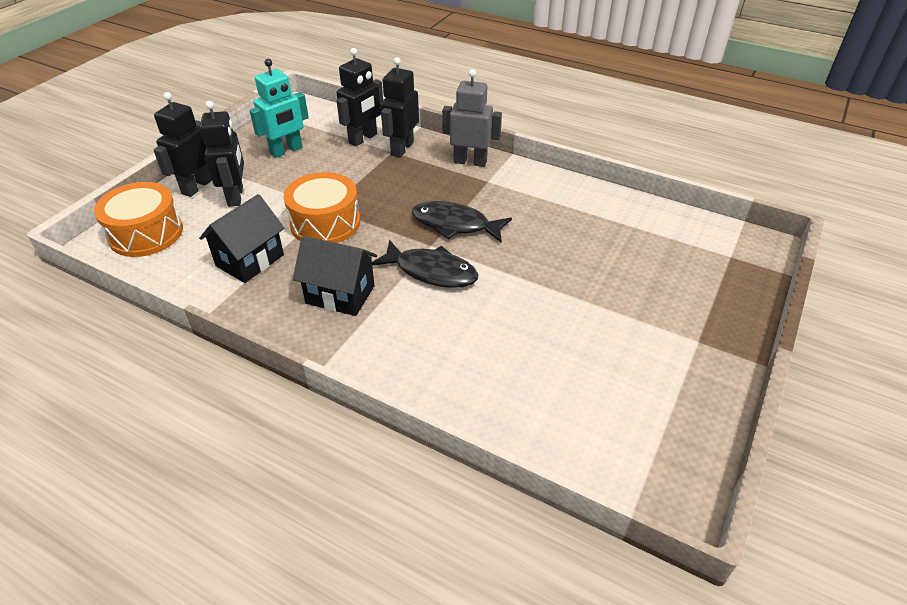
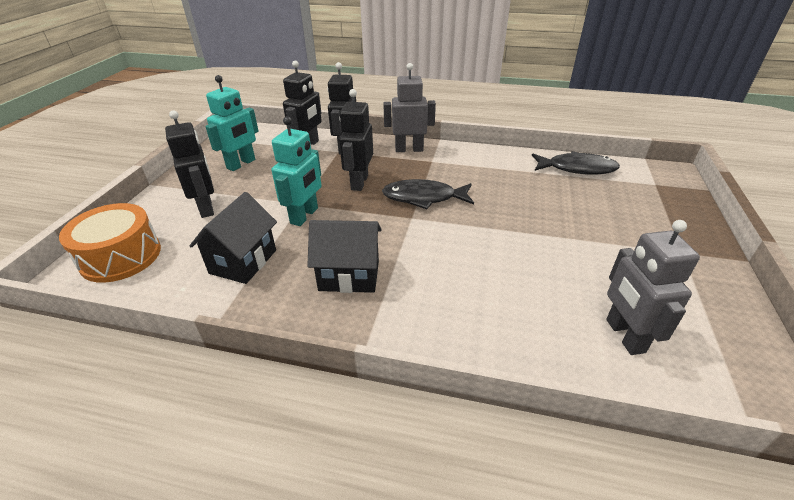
camera: 15 degrees left, 5 degrees down
black robot [154,92,212,197] -> black robot moved to [339,89,373,191]
orange drum [284,172,360,243] -> turquoise robot [272,116,322,226]
black fish [372,240,479,288] -> black fish moved to [532,151,620,175]
none -> grey robot [606,220,700,355]

